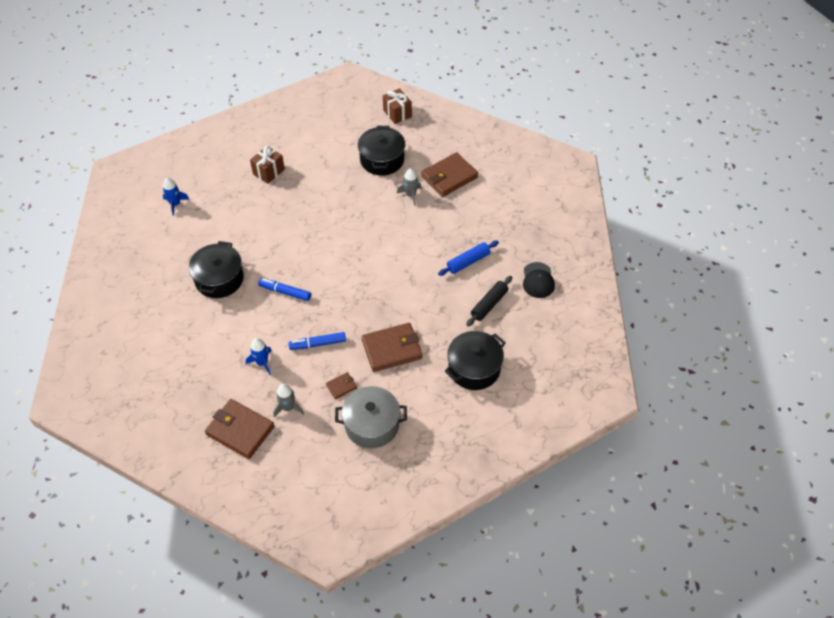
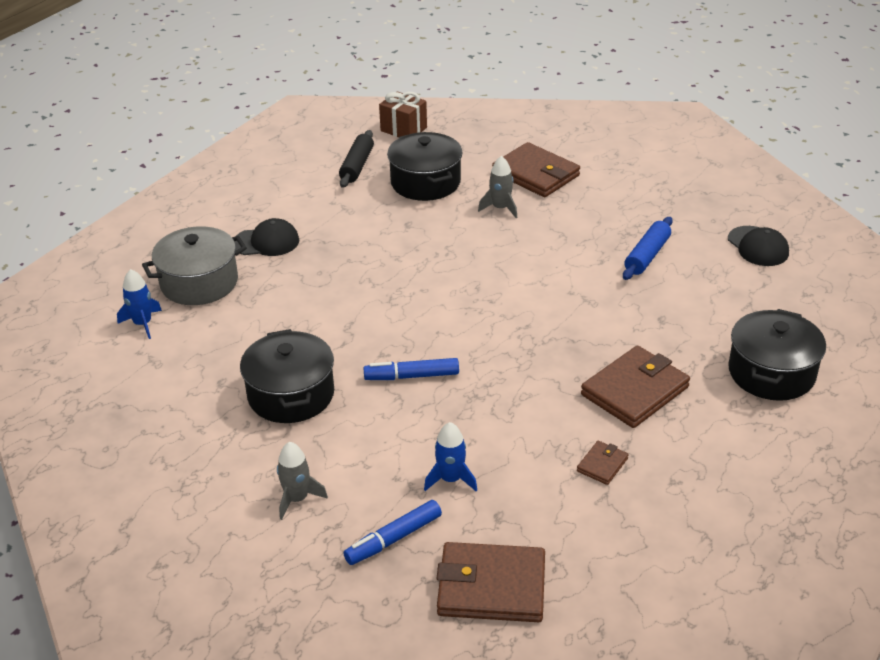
camera: 25 degrees left, 15 degrees down
brown gift [250,146,285,184] -> black cap [234,218,299,256]
grey rocket [273,384,304,417] -> grey rocket moved to [277,442,328,520]
blue marker [289,332,346,350] -> blue marker moved to [343,500,442,565]
grey pot [335,386,407,448] -> grey pot moved to [142,226,247,305]
brown wallet [421,152,478,197] -> brown wallet turned 75 degrees counterclockwise [492,142,580,197]
black rolling pin [466,276,512,326] -> black rolling pin moved to [339,130,374,188]

